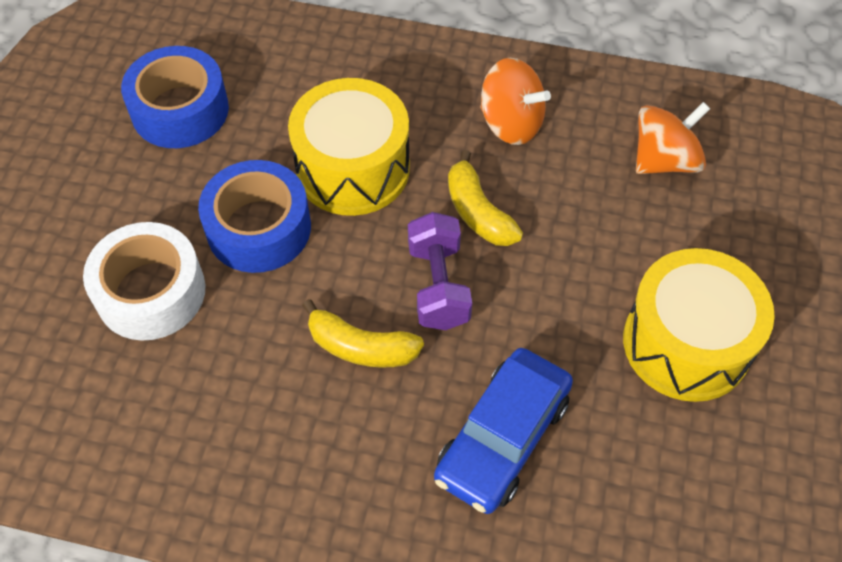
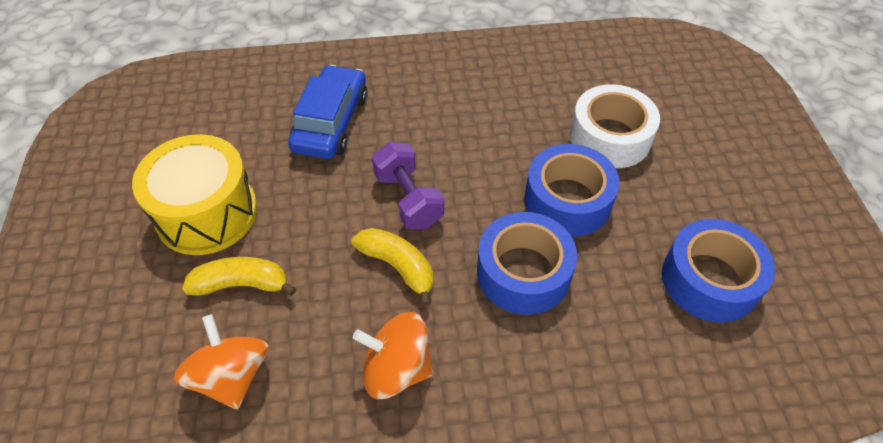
camera: 160 degrees right, 5 degrees down
yellow drum [288,78,410,216] -> blue tape [477,212,577,315]
yellow banana [302,299,424,368] -> yellow banana moved to [182,257,296,296]
orange spinning top [636,102,710,174] -> orange spinning top turned 120 degrees clockwise [174,314,268,410]

